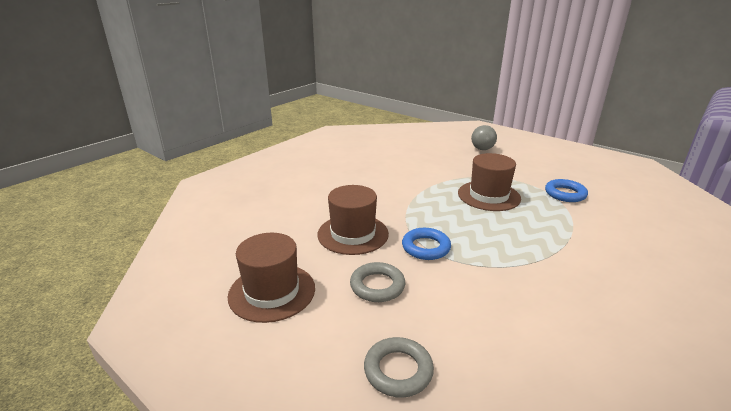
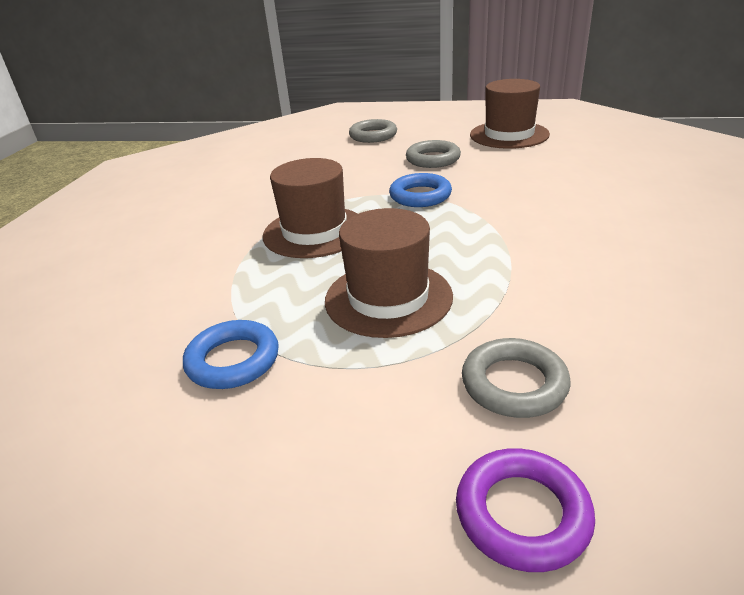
camera: 155 degrees right, 5 degrees up
brown hat [317,185,389,255] -> brown hat moved to [263,158,357,258]
grey ball [471,125,497,150] -> purple ring [456,448,595,572]
none -> grey ring [462,338,571,418]

